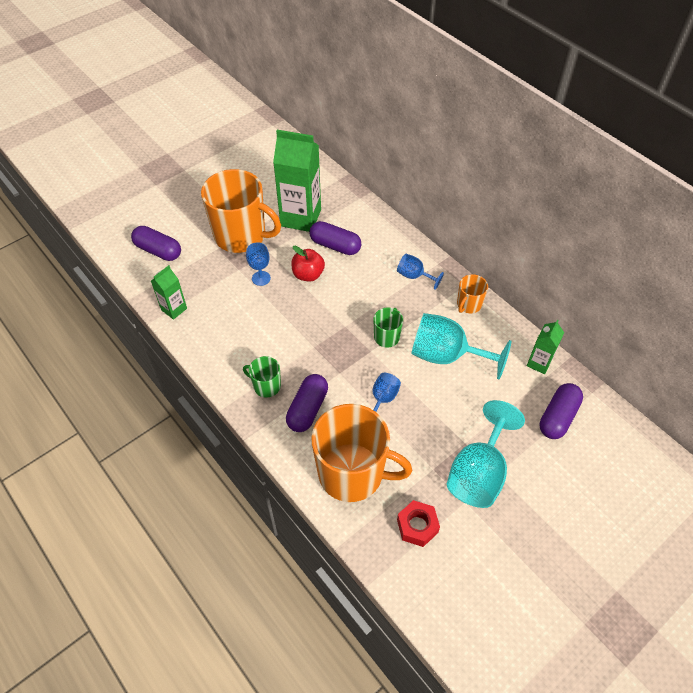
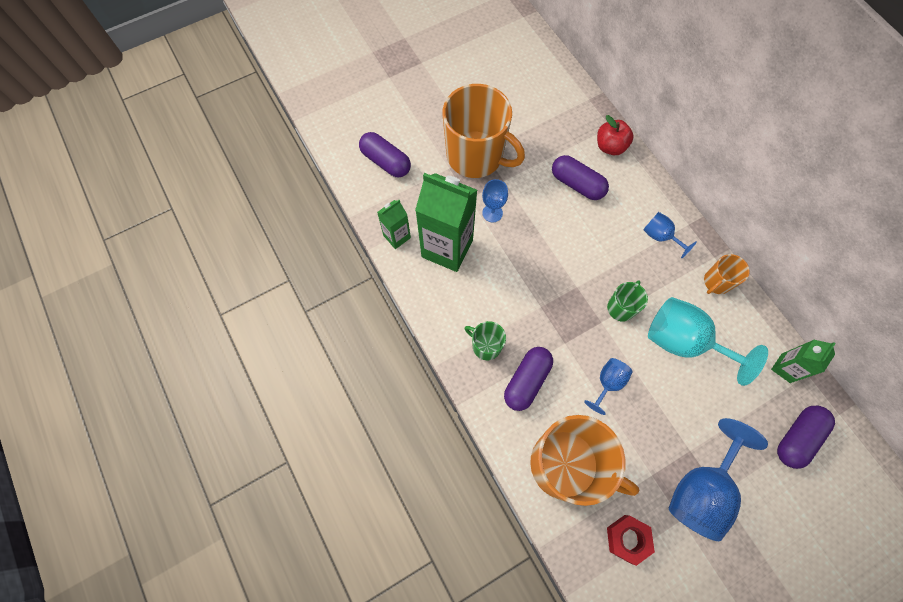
camera: 10 degrees right, 15 degrees up
green carton [273,130,321,232] -> green carton moved to [415,173,477,272]
red apple [291,246,325,282] -> red apple moved to [597,115,634,155]
turquoise goblet [447,400,525,508] -> blue goblet [669,418,768,541]

